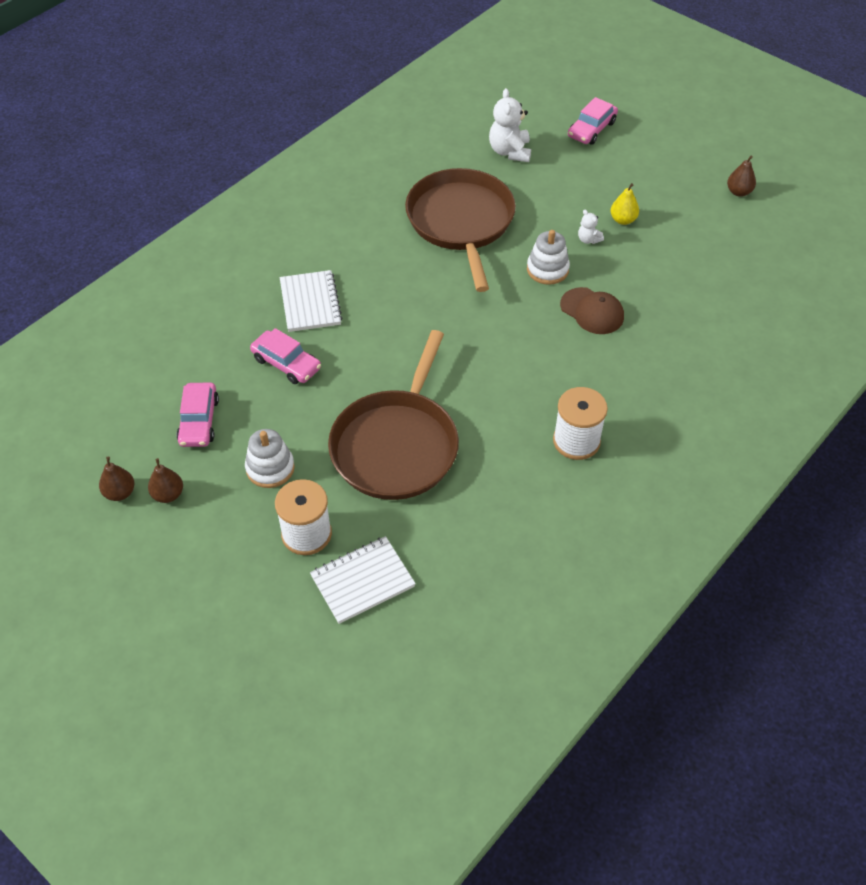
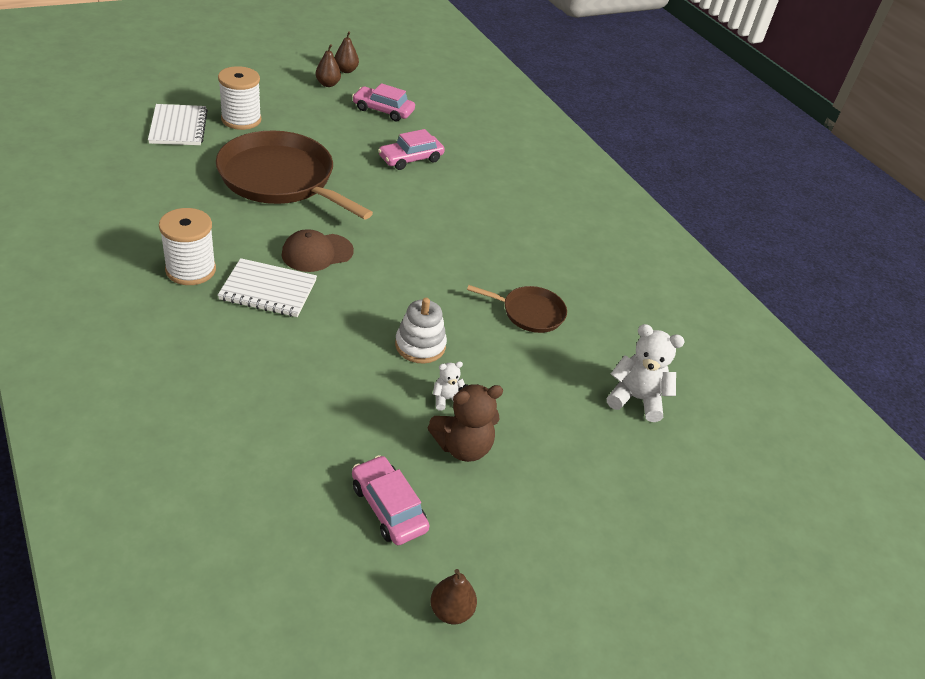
camera: 105 degrees right, 10 degrees down
white stacking toy [245,429,295,488] -> none
white notebook [280,270,342,332] -> white notebook moved to [218,258,317,317]
brown pan [405,168,516,292] -> brown pan [467,285,567,333], size x0.49
brown cap [560,287,624,334] -> brown cap moved to [281,229,354,272]
pink car [568,97,618,144] -> pink car moved to [352,455,430,545]
yellow pear [610,183,639,225] -> brown teddy bear [428,384,503,462]

